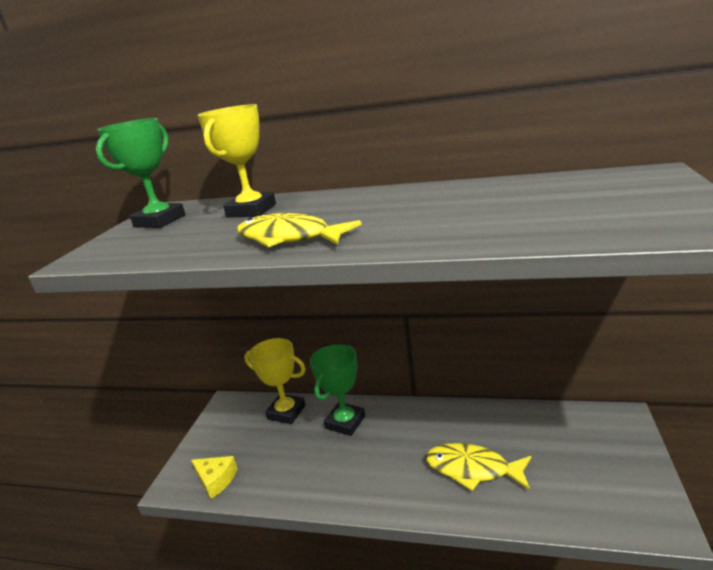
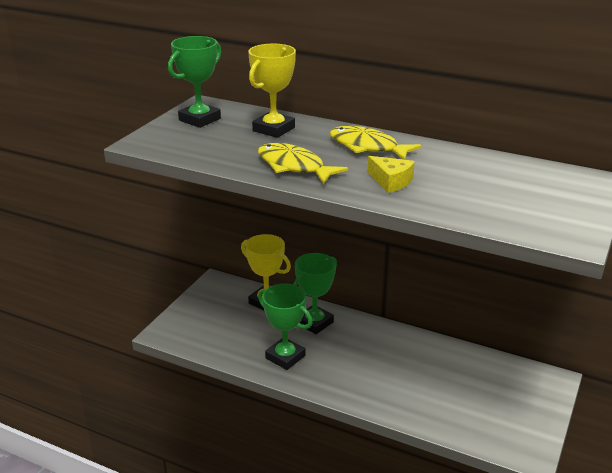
camera: 10 degrees right, 5 degrees up
yellow cheese [191,456,238,499] -> yellow cheese moved to [368,156,415,193]
yellow fish [426,443,531,491] -> yellow fish moved to [330,126,422,160]
none -> green trophy [258,284,312,370]

